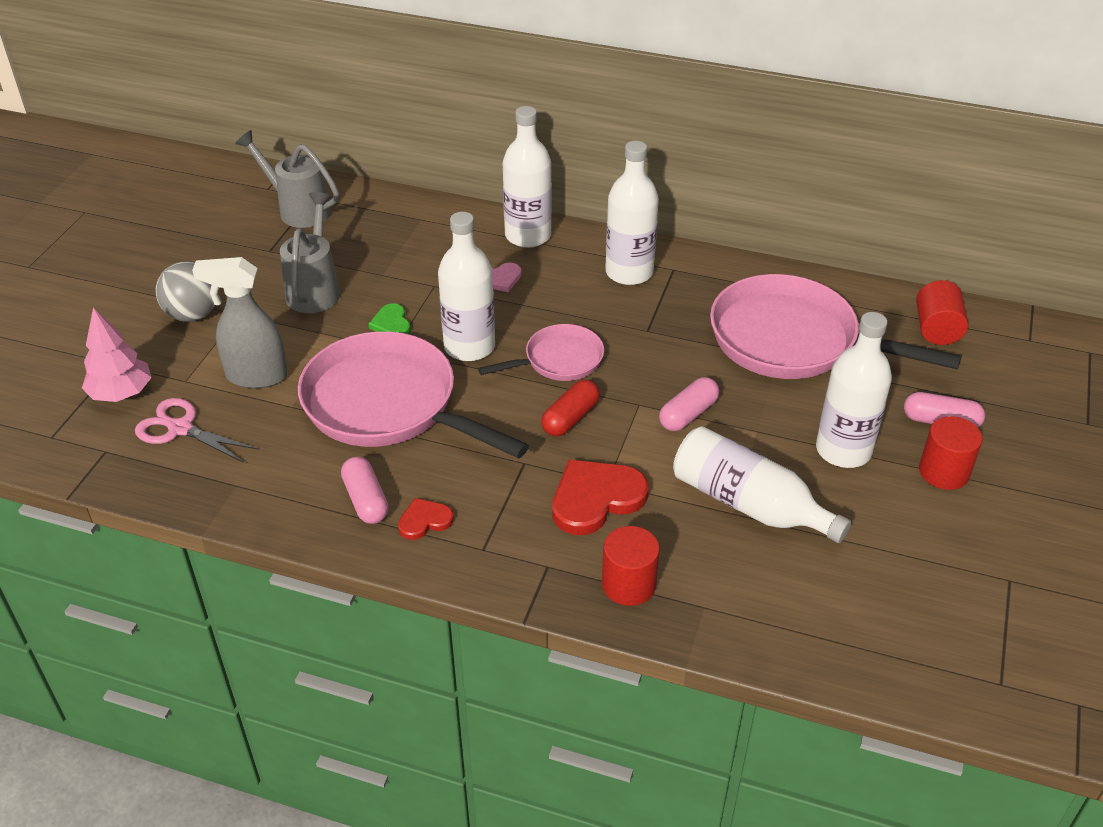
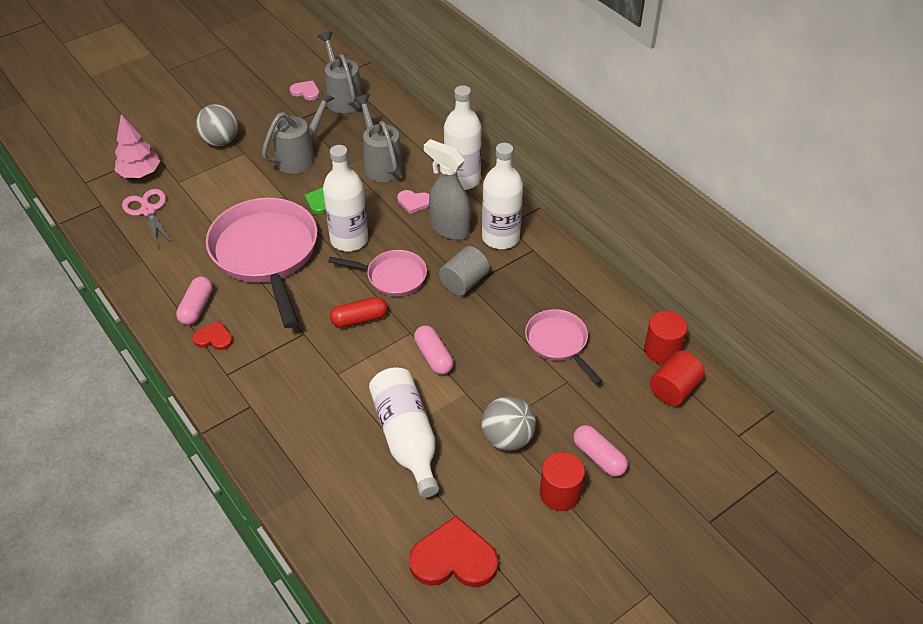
camera: 35 degrees right, 5 degrees up
grey spray bottle [192,257,288,389] -> grey spray bottle moved to [424,139,471,240]
red heart [552,460,649,535] -> red heart moved to [409,516,498,587]
red cylinder [602,526,660,606] -> red cylinder moved to [644,311,688,364]
pink capsule [659,377,719,431] -> pink capsule turned 75 degrees clockwise [414,325,453,375]
pink pan [710,274,962,379] -> pink pan [525,309,602,384], size x0.53
white bottle [816,312,892,468] -> grey ball [481,396,536,451]
none -> pink heart [290,80,320,100]
none -> grey watering can [354,94,403,182]
none -> grey cylinder [439,246,489,296]

